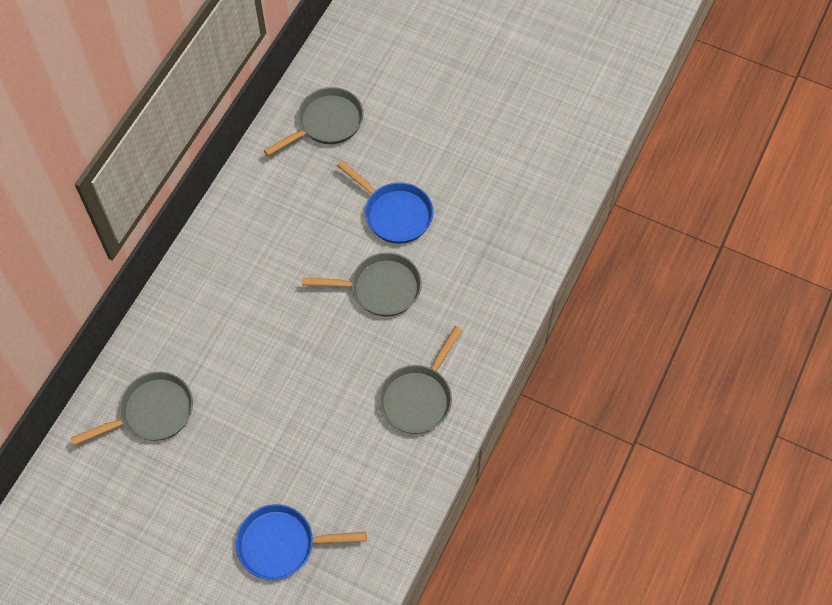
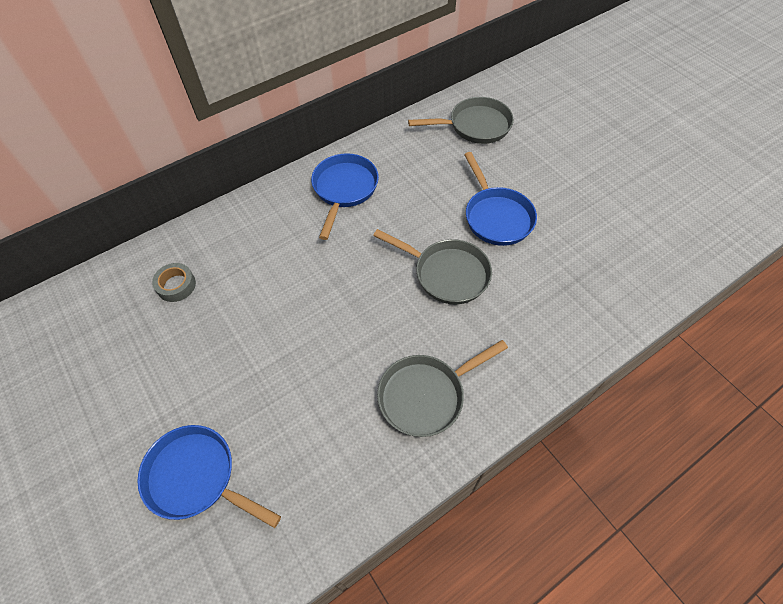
camera: 30 degrees right, 5 degrees down
grey pan [71,372,193,446] -> grey tape [152,263,196,302]
none -> blue pan [311,153,379,240]

